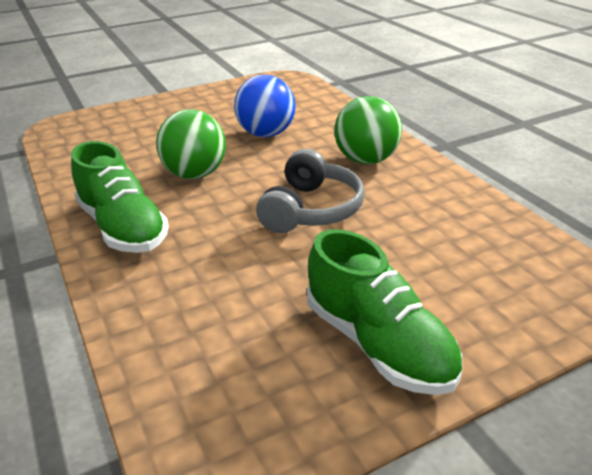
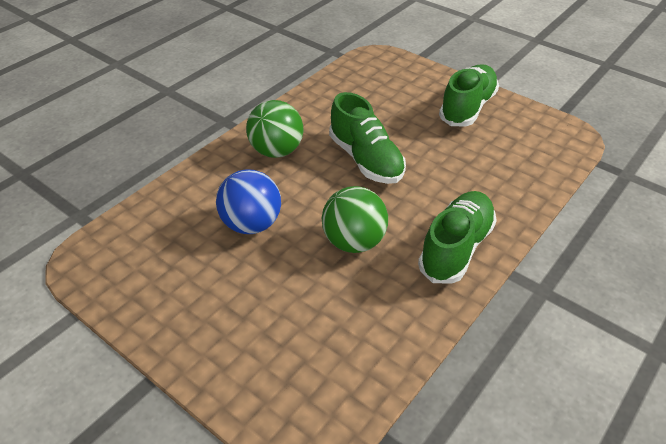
camera: 115 degrees left, 10 degrees up
grey headphones [256,149,365,233] -> green shoe [329,92,406,184]

